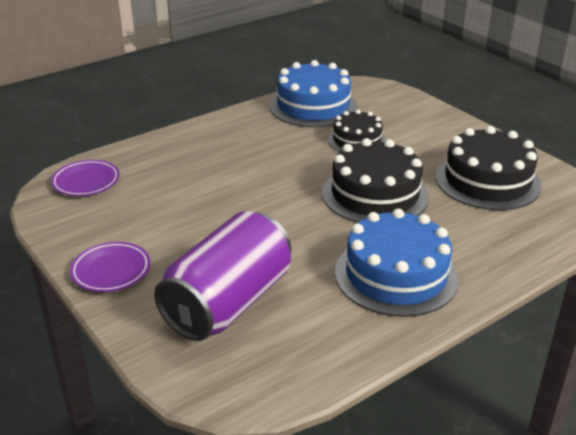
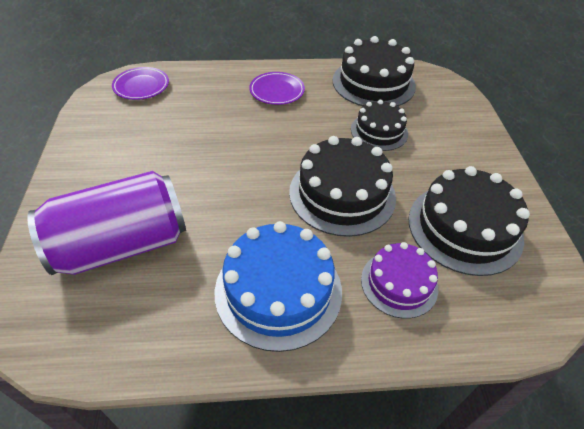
camera: 30 degrees right, 15 degrees up
purple plate [70,242,150,292] -> purple plate moved to [249,72,305,105]
blue cake [270,60,358,127] -> black cake [332,36,416,106]
none -> purple cake [361,242,438,319]

